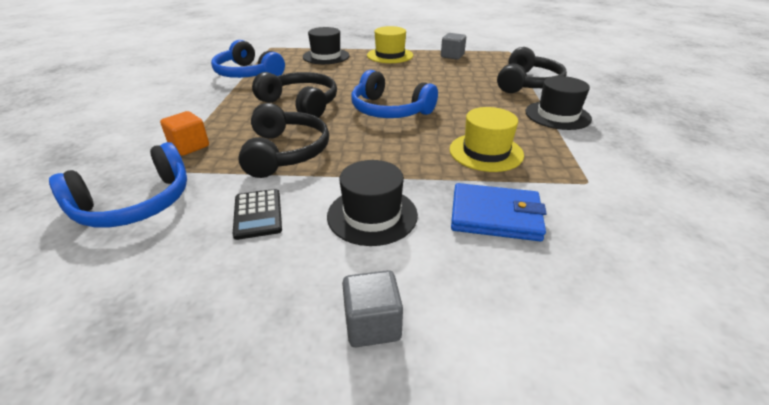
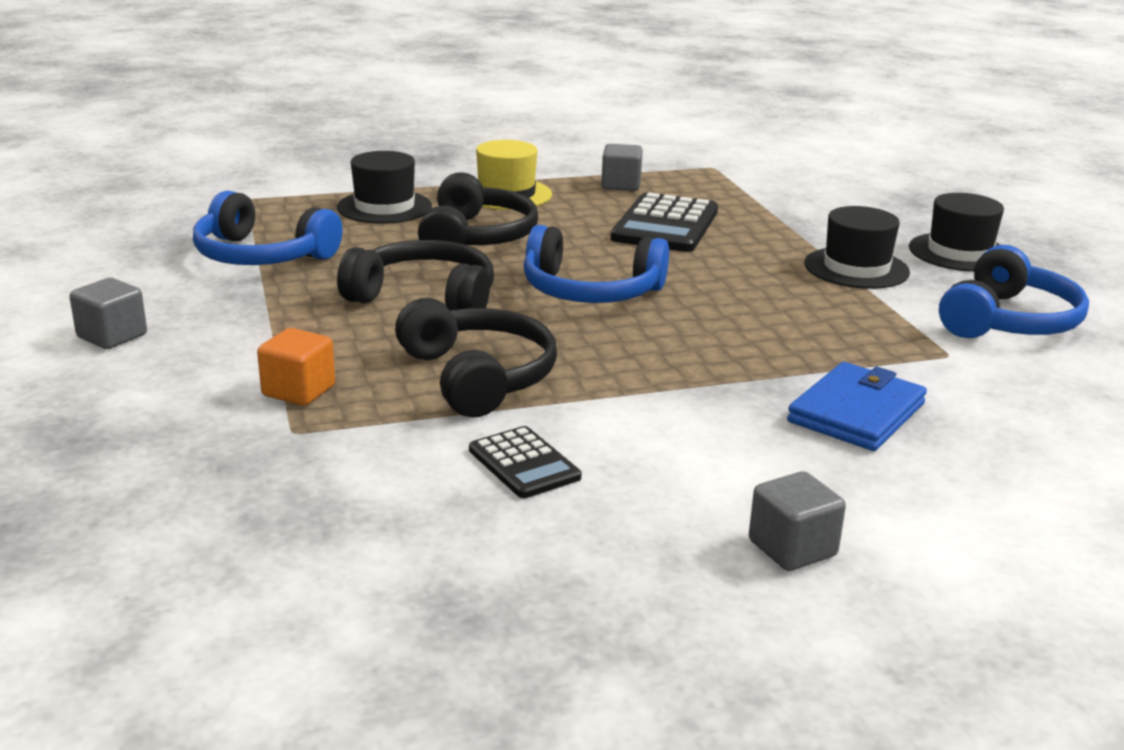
camera: 20 degrees left, 10 degrees down
blue headphones [49,142,187,228] -> blue headphones moved to [939,245,1089,338]
black hat [327,160,418,246] -> black hat moved to [909,193,1004,272]
yellow hat [449,107,524,172] -> none
blue wallet [451,183,547,241] -> blue wallet turned 45 degrees counterclockwise [787,362,927,451]
black headphones [497,47,567,93] -> black headphones moved to [418,172,538,245]
none -> grey cube [70,278,147,349]
none -> black calculator [611,192,718,252]

